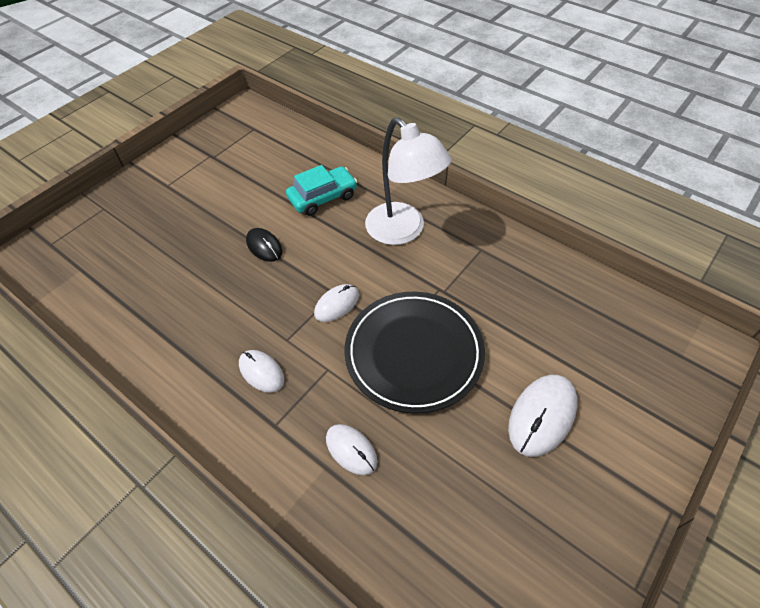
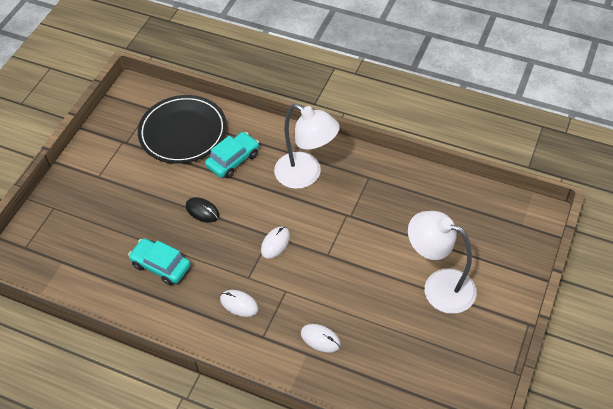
camera: 15 degrees left, 0 degrees up
black plate [344,292,485,414] -> black plate moved to [138,95,227,164]
white mouse [508,375,577,457] -> white lamp [408,211,477,314]
none -> turquoise car [128,238,191,286]

